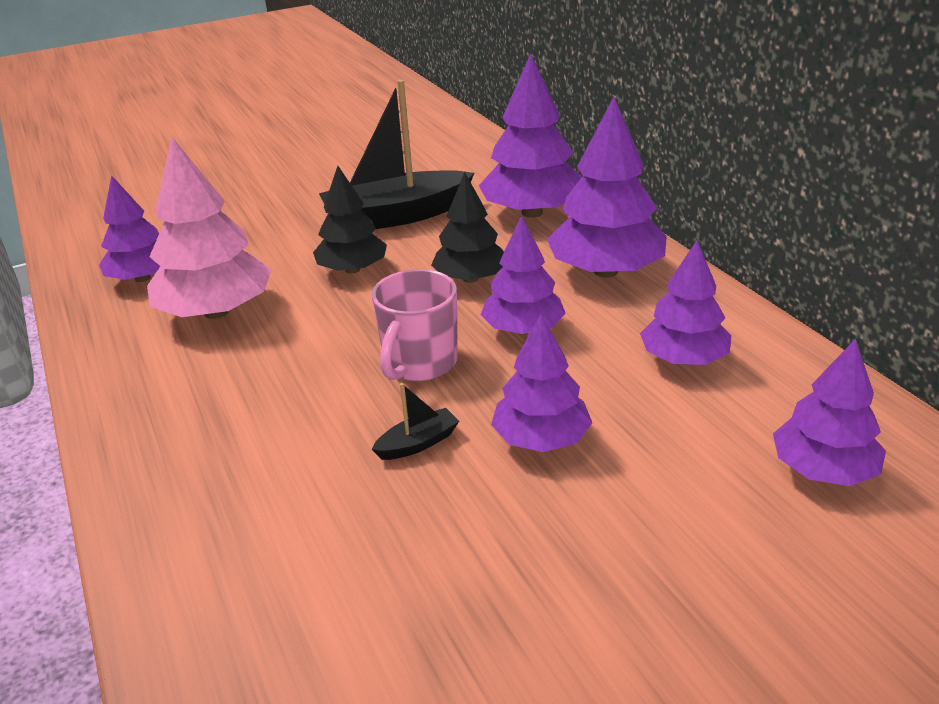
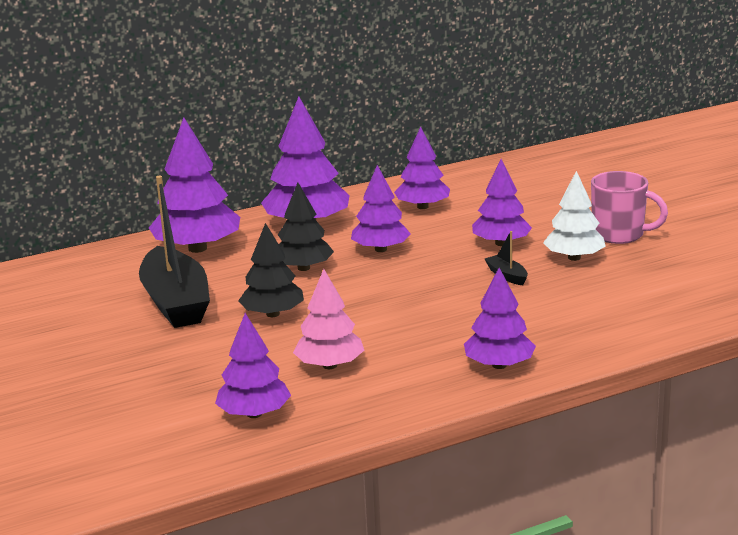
camera: 90 degrees left, 10 degrees down
pink tree [147,137,272,319] -> pink tree [293,269,364,369], size x0.65
pink mug [372,269,458,381] -> pink mug moved to [591,171,668,244]
purple tree [773,339,886,486] -> purple tree moved to [464,268,536,369]
none -> white tree [543,171,606,261]

